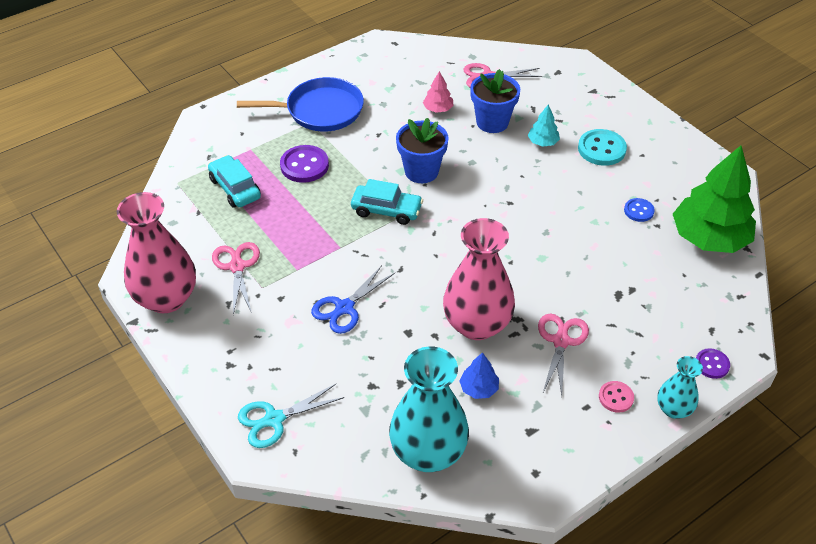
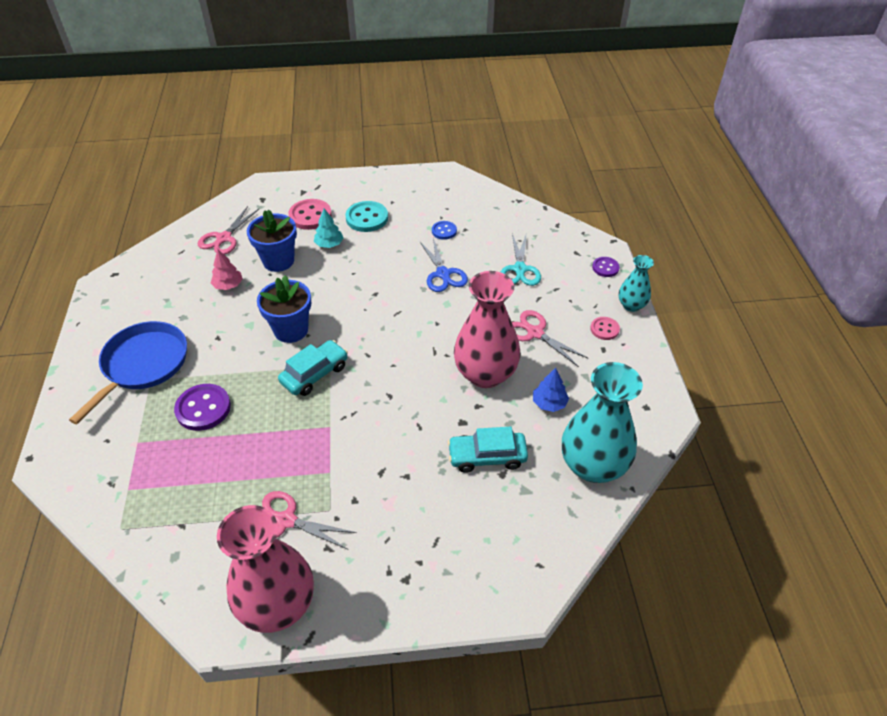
camera: 60 degrees left, 0 degrees up
turquoise car [208,155,261,208] -> turquoise car moved to [447,427,528,473]
turquoise scissors [238,384,344,448] -> turquoise scissors moved to [501,234,541,286]
blue scissors [311,265,395,334] -> blue scissors moved to [419,238,468,292]
green tree [673,145,756,253] -> none
none -> pink button [289,199,332,230]

